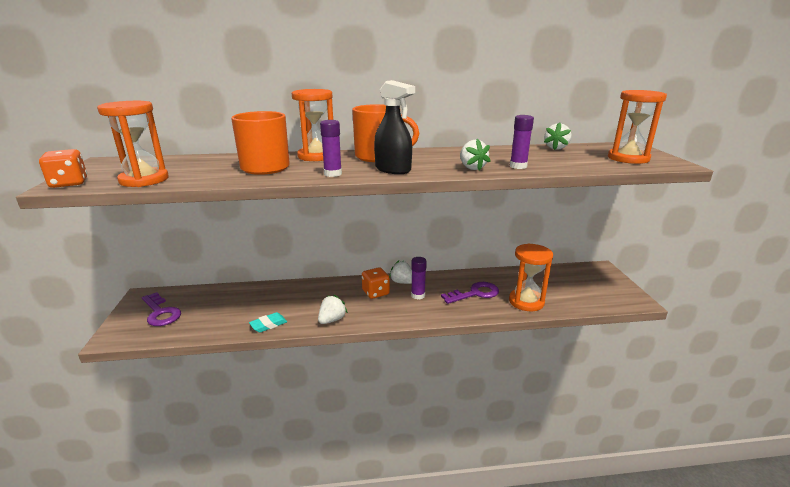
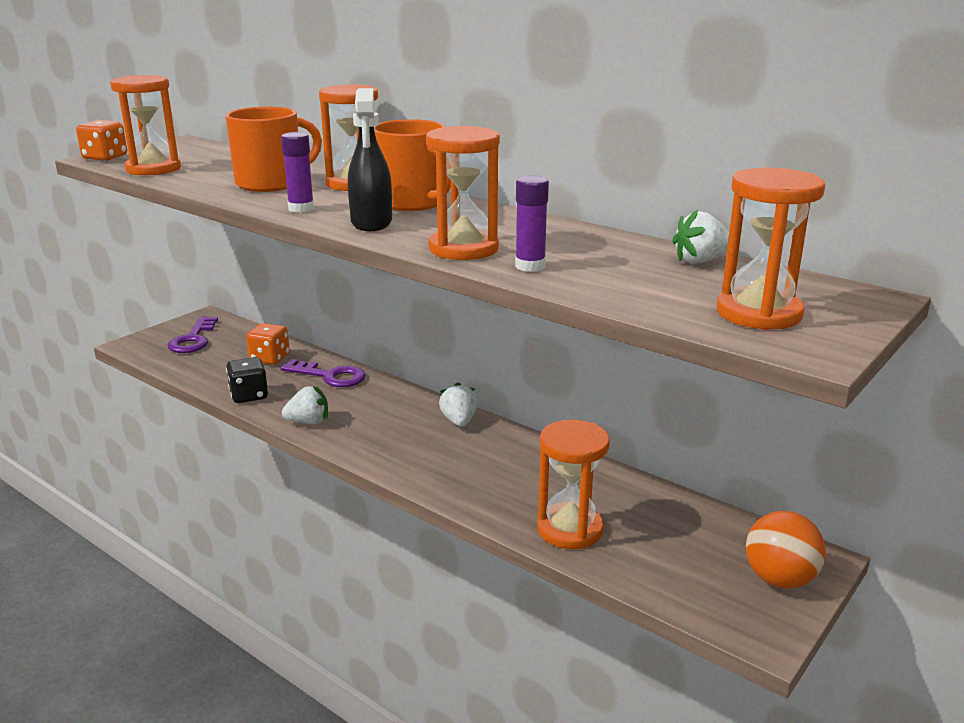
camera: 45 degrees right, 0 degrees up
turquoise eraser [249,312,287,333] -> black dice [226,357,268,403]
orange dice [362,267,390,299] -> orange dice moved to [246,323,290,365]
purple glue stick [411,257,427,300] -> none
purple key [441,282,499,304] -> purple key moved to [281,359,366,387]
white strawberry [460,138,491,171] -> orange hourglass [426,126,500,260]
none -> orange ball [746,511,826,589]

